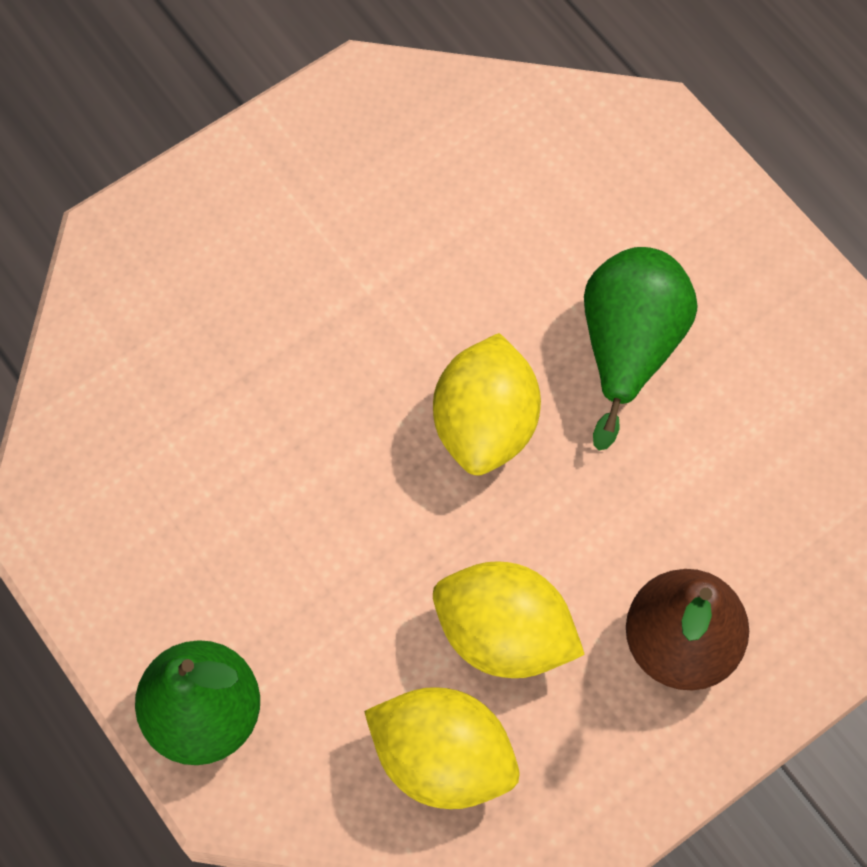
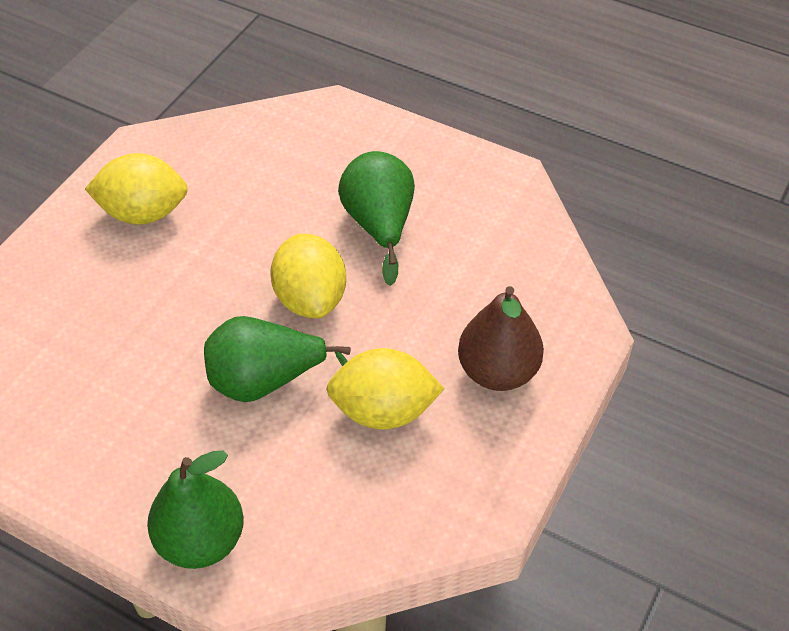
camera: 25 degrees left, 15 degrees down
yellow lemon [364,687,519,809] -> yellow lemon moved to [85,153,188,225]
none -> green pear [204,316,351,402]

